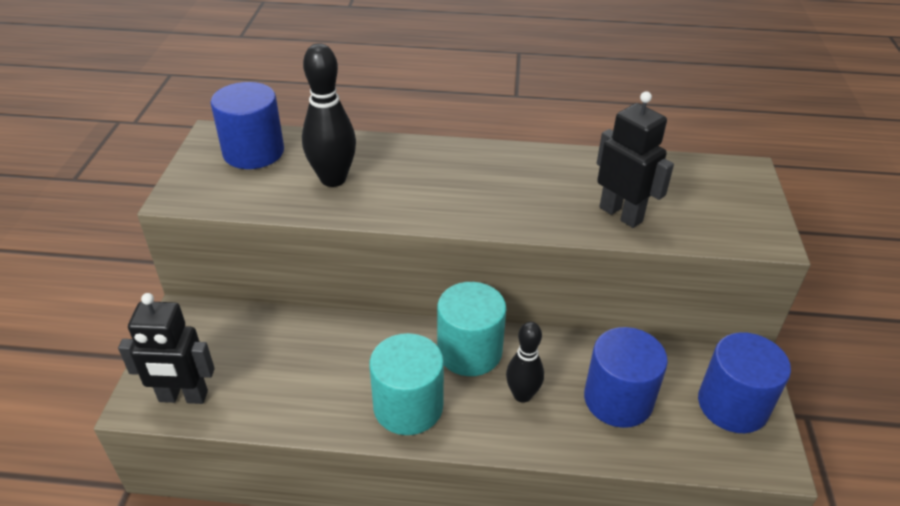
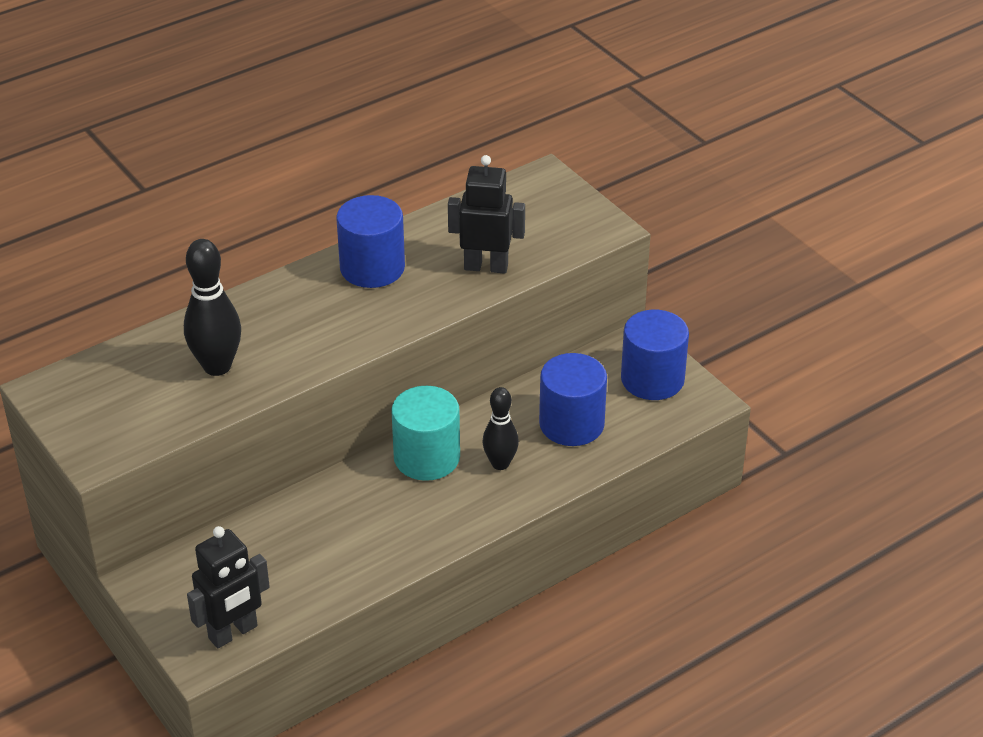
camera: 40 degrees left, 0 degrees up
blue cylinder [210,82,284,169] -> blue cylinder moved to [336,195,405,288]
turquoise cylinder [369,333,444,435] -> none

